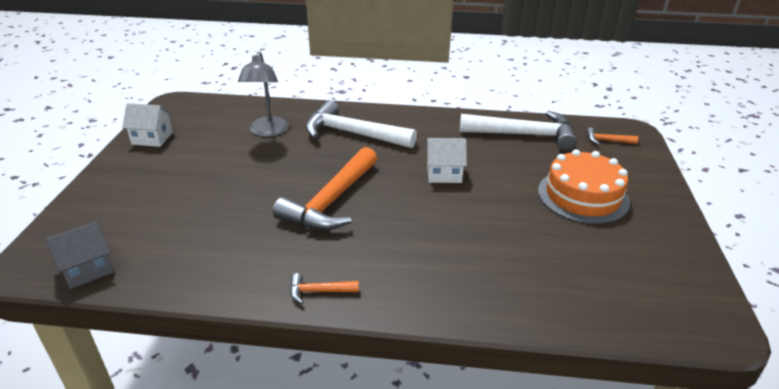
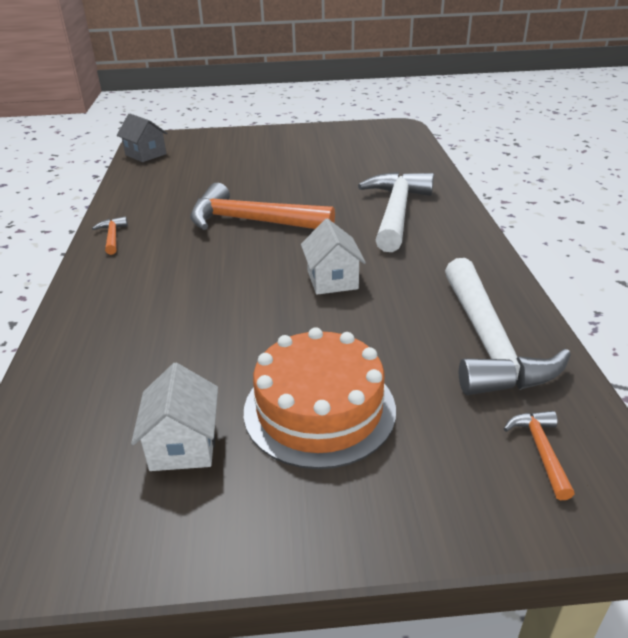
camera: 80 degrees right, 0 degrees up
white house [122,103,173,147] -> white house moved to [131,363,218,471]
grey lamp [238,52,288,137] -> none

